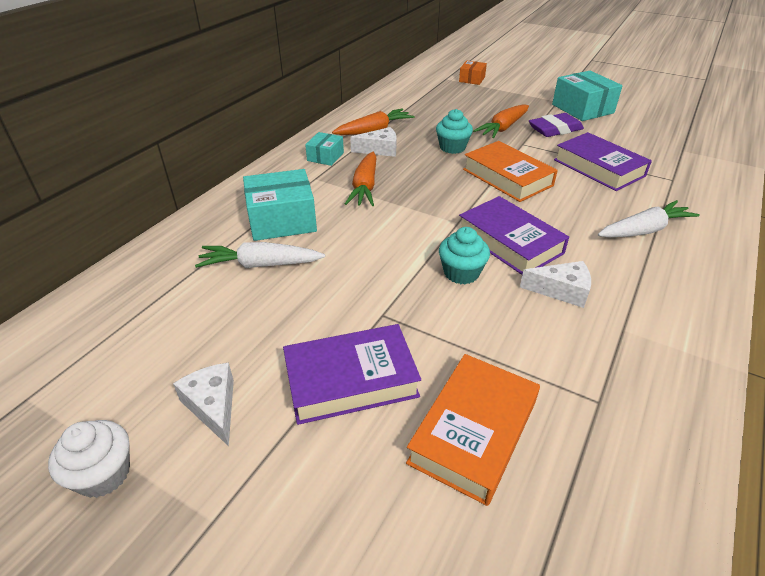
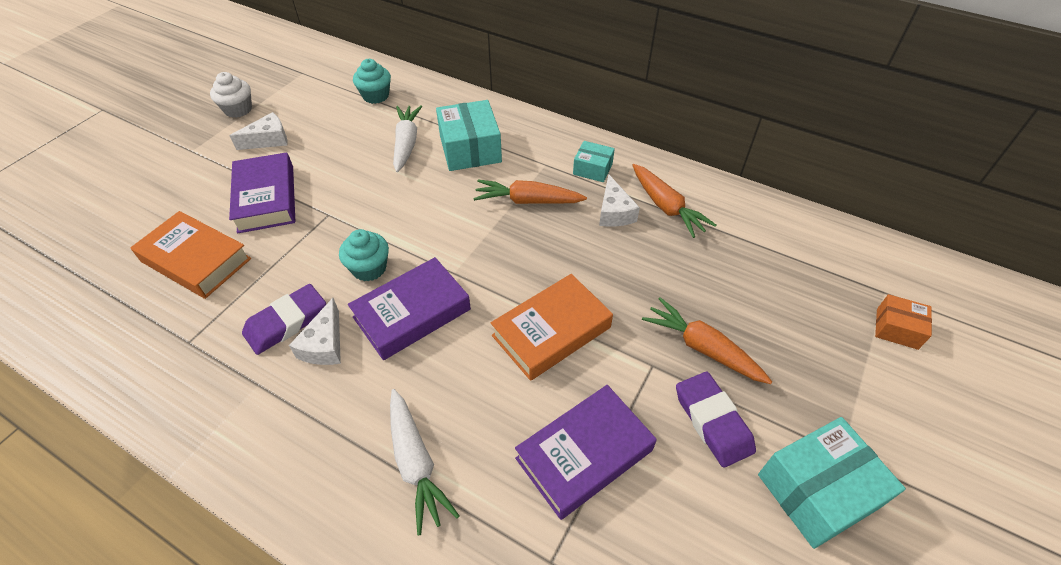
camera: 90 degrees right, 10 degrees up
turquoise cupcake [436,109,473,154] -> turquoise cupcake moved to [353,59,391,104]
none -> purple eraser [242,284,326,355]

